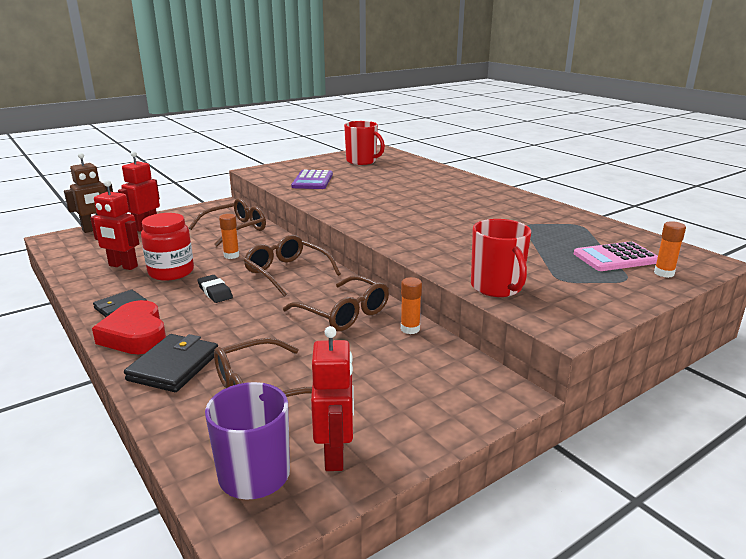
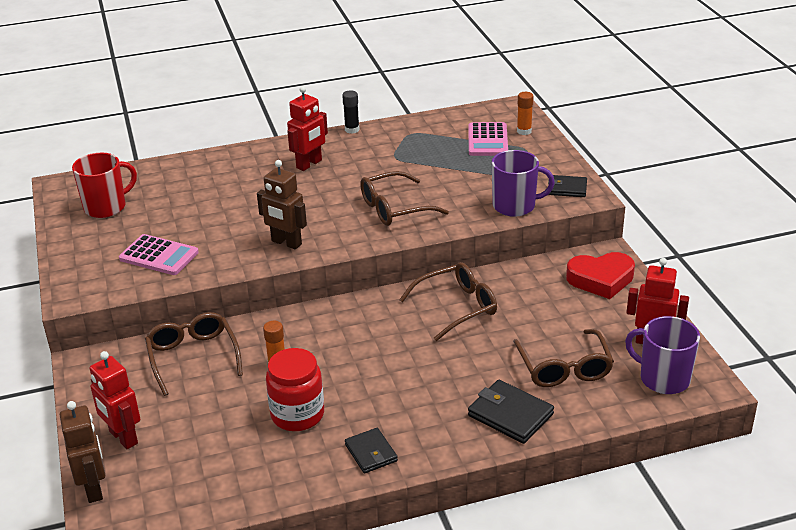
camera: 70 degrees left, 10 degrees up
red robot [90,180,139,270] -> red robot moved to [287,86,328,171]
red heart [92,300,166,354] -> red heart moved to [566,252,635,299]
black eraser [197,275,233,303] -> none
brown glasses [244,235,341,296] -> brown glasses moved to [360,171,449,226]
purple calculator [291,170,333,189] -> pink calculator [119,234,199,275]
orange glue stick [401,277,422,334] -> none
red mug [471,219,531,297] -> purple mug [492,150,555,217]
none -> brown robot [257,160,307,249]
none -> black glue stick [342,90,360,134]
none -> black wallet [548,175,587,197]

